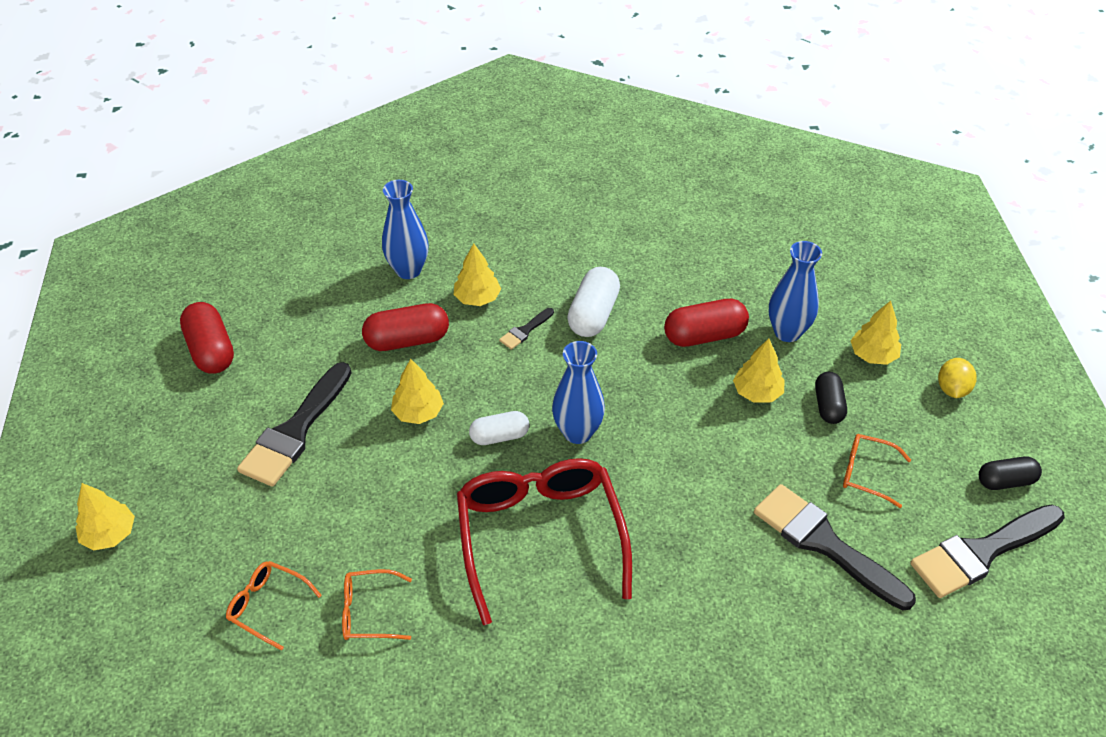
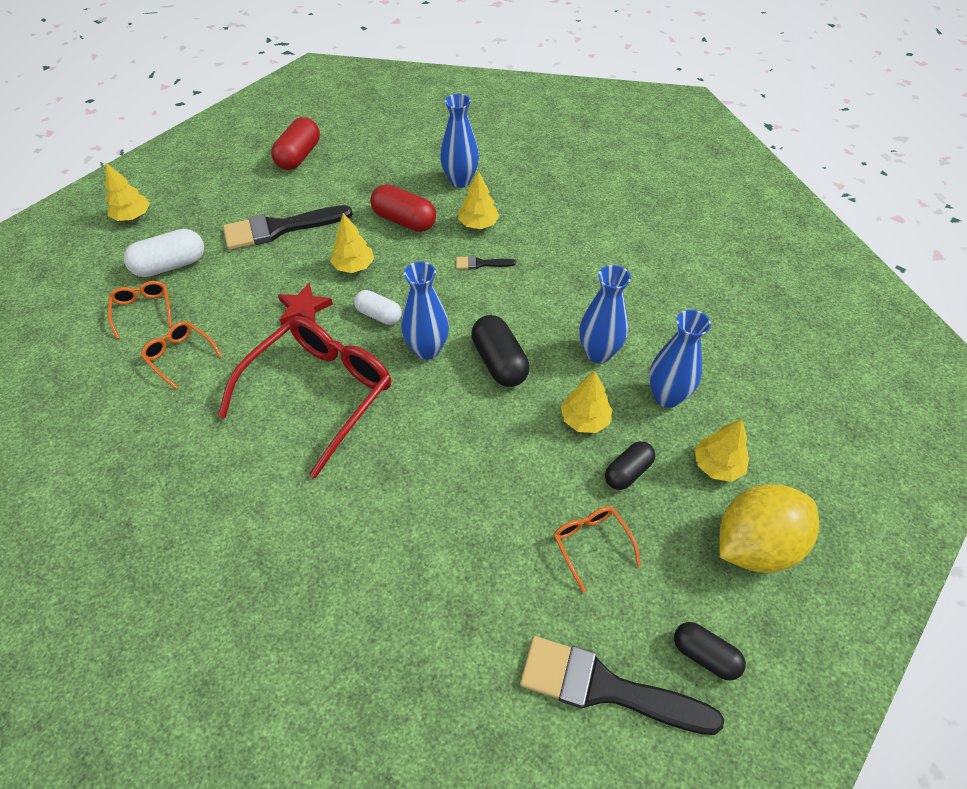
camera: 45 degrees right, 5 degrees up
white capsule [567,267,620,337] -> white capsule moved to [124,229,204,277]
red capsule [664,299,749,347] -> blue vase [579,265,631,363]
black brush [754,484,916,610] -> none
yellow lemon [938,358,977,398] -> yellow lemon [719,484,819,573], size x2.01
none -> red star [278,283,333,325]
none -> black capsule [471,315,530,387]

